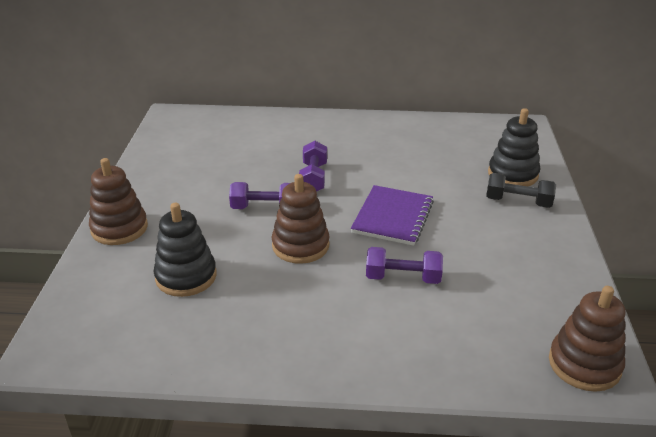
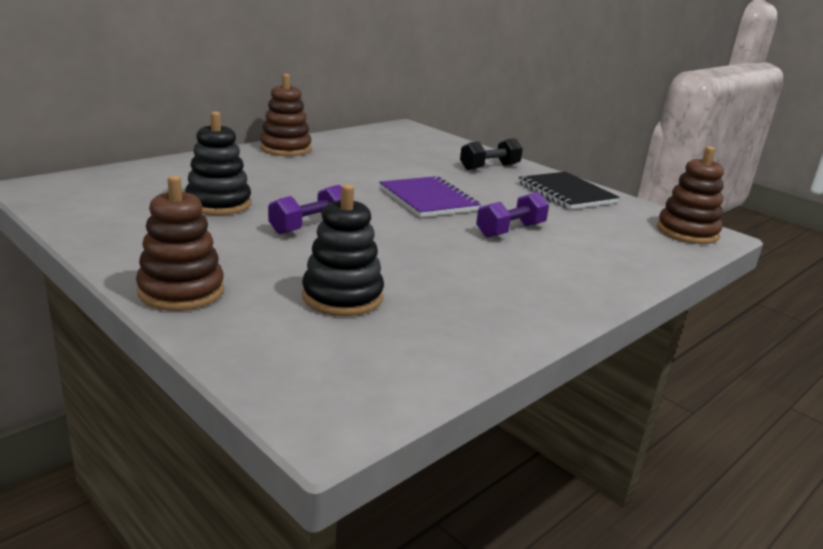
camera: 50 degrees left, 10 degrees down
brown stacking toy [272,174,329,264] -> brown stacking toy moved to [260,74,312,156]
purple dumbbell [299,141,327,192] -> none
black stacking toy [488,108,540,186] -> black stacking toy moved to [185,111,251,215]
none -> black notebook [518,172,620,209]

